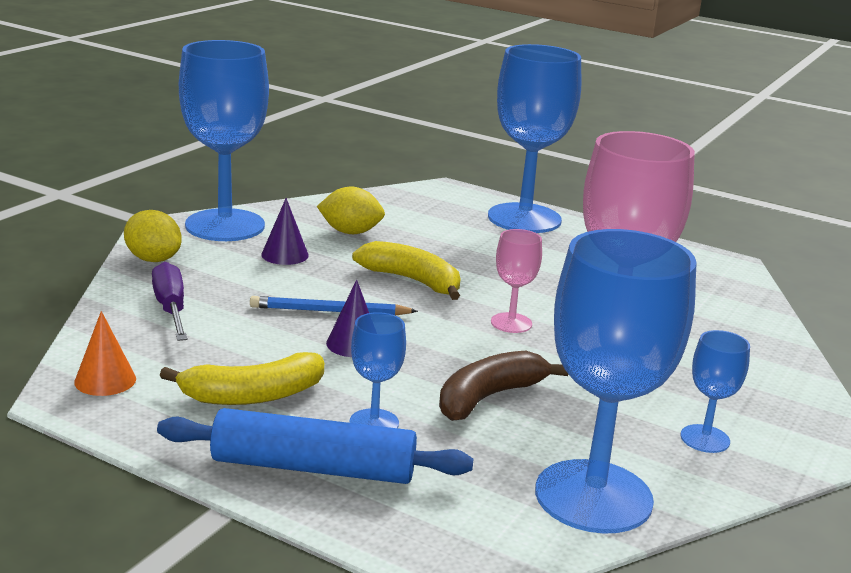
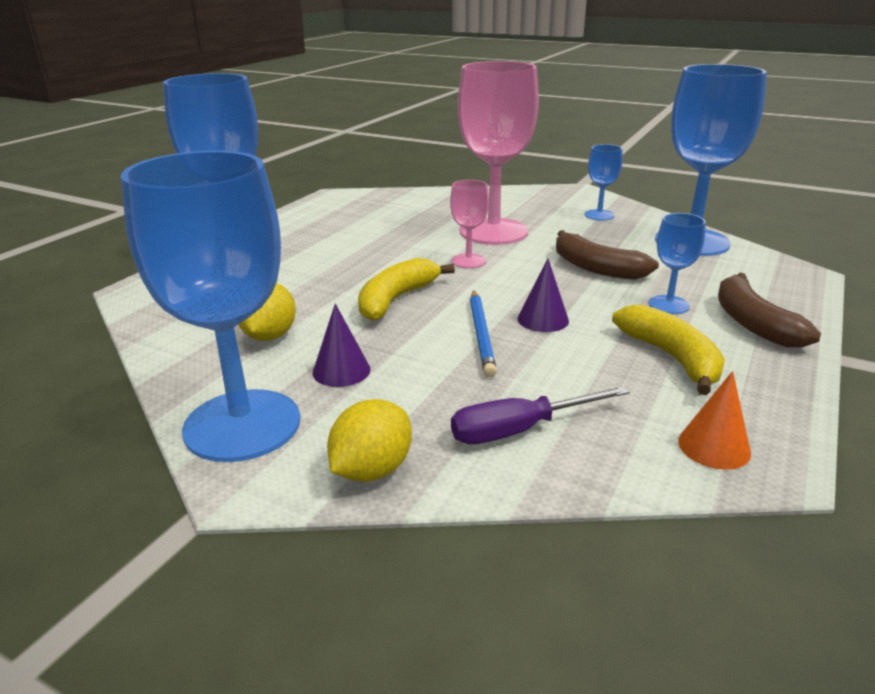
camera: 90 degrees left, 5 degrees up
blue rolling pin [157,408,473,484] -> brown banana [718,273,821,348]

